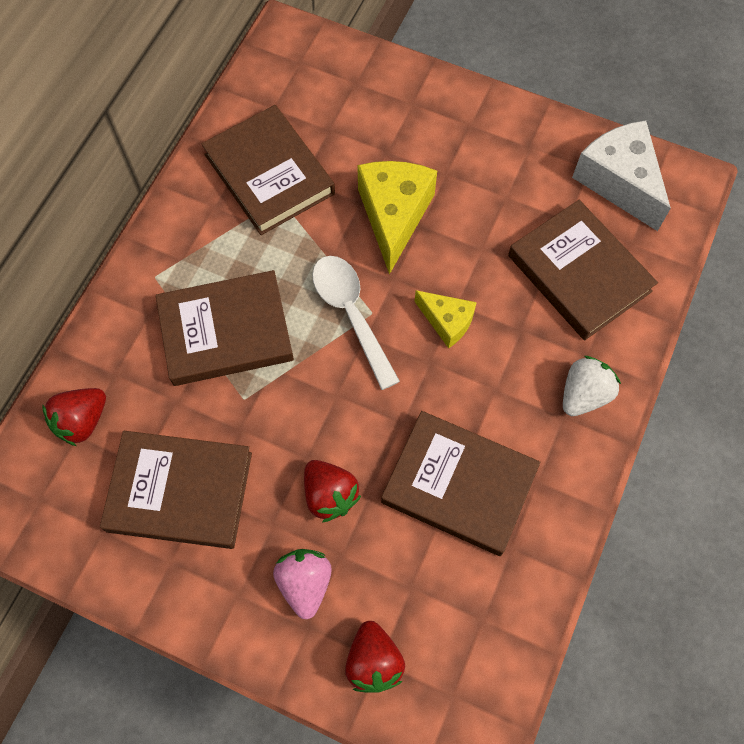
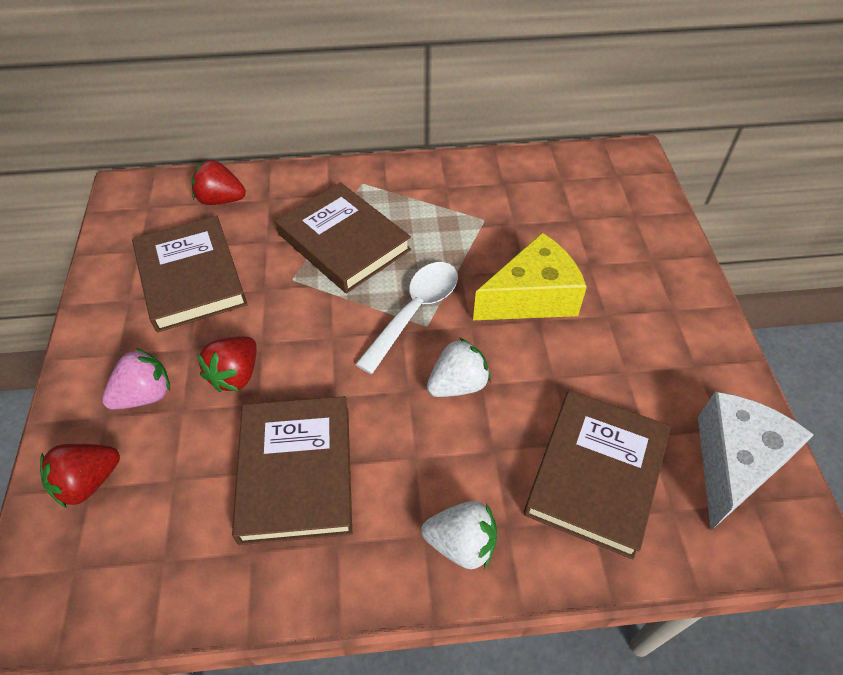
camera: 60 degrees right, 15 degrees down
brown book [201,105,335,235] -> none
yellow cheese [414,290,477,348] -> white strawberry [427,338,491,397]

